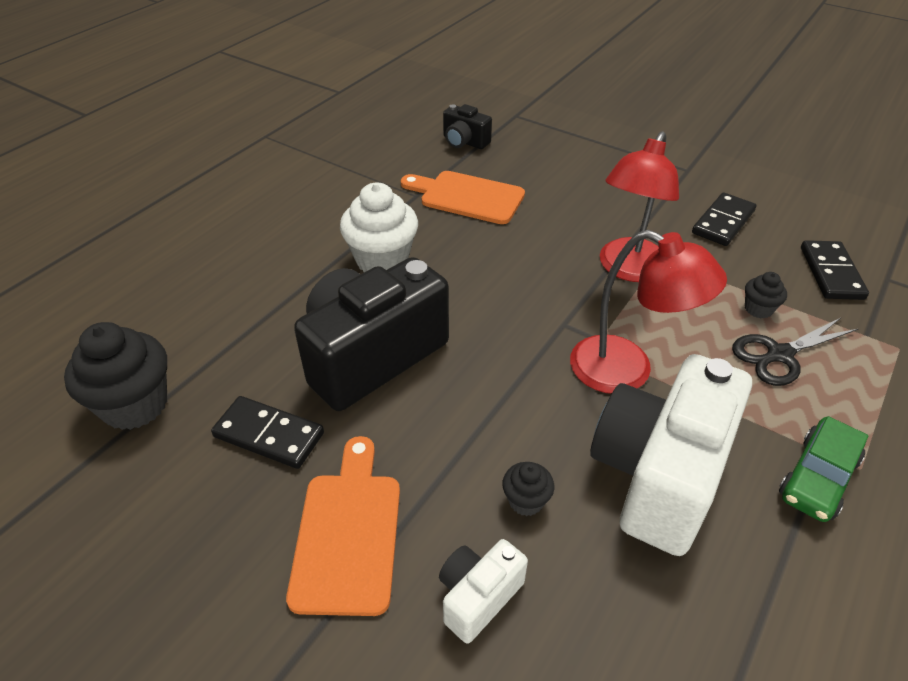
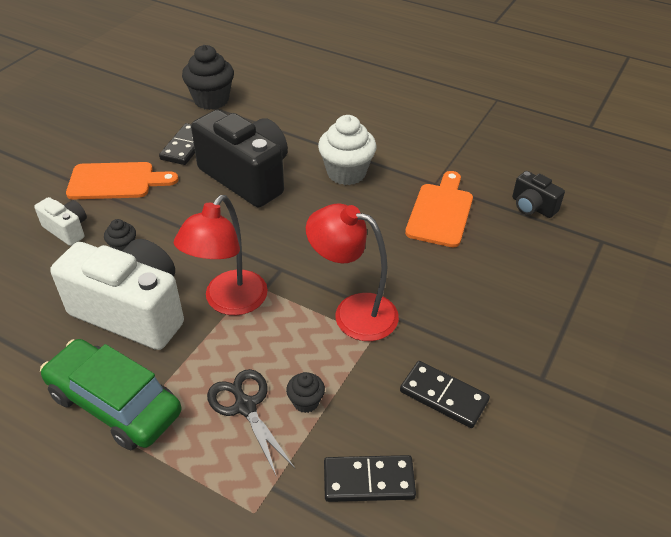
camera: 85 degrees right, 0 degrees up
black camera [443,104,492,149] -> black camera turned 75 degrees counterclockwise [512,171,565,218]
green car [779,416,868,522] -> green car [40,339,181,450], size x1.57

